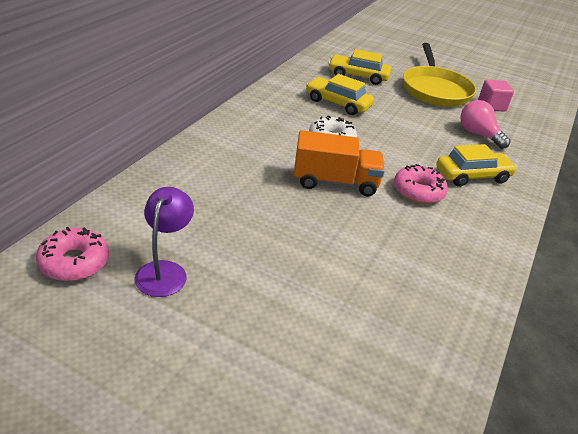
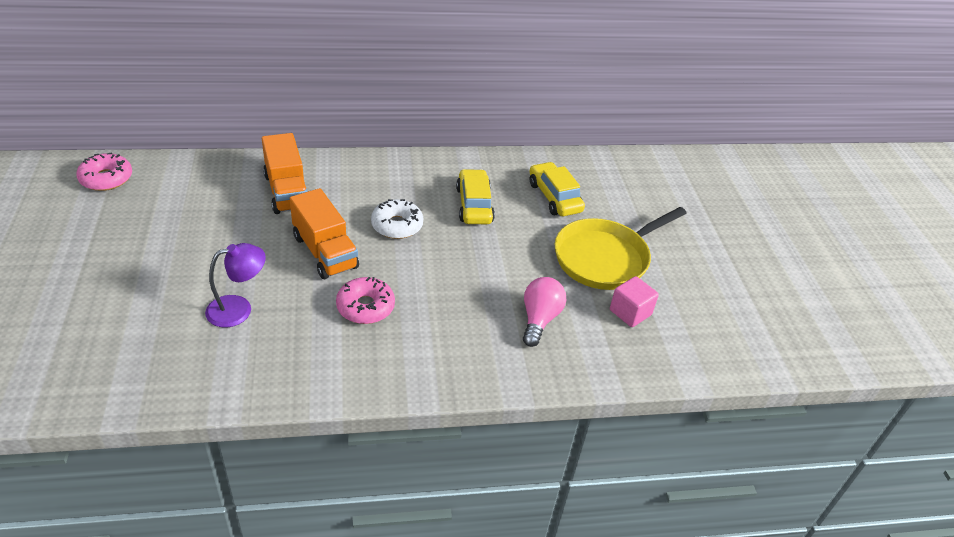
camera: 55 degrees right, 5 degrees up
purple lamp [135,187,194,297] -> purple lamp moved to [205,243,266,327]
yellow car [436,144,517,187] -> none
none -> orange truck [262,133,308,214]

